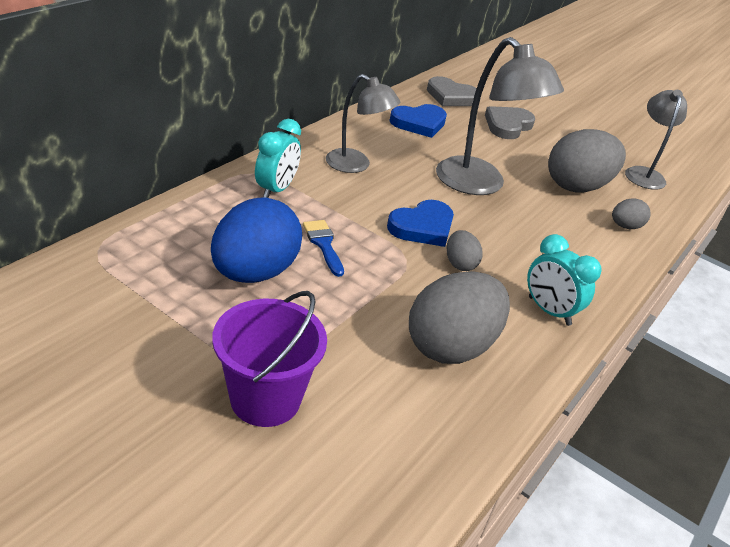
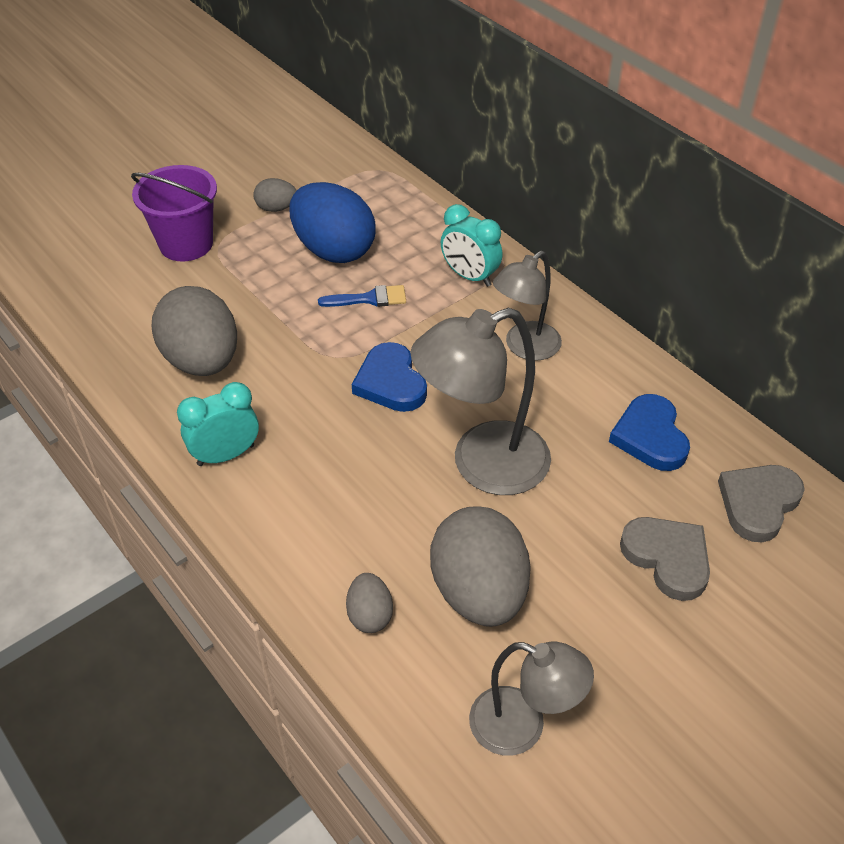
camera: 110 degrees right, 10 degrees up
grey egg [446,230,483,271] -> grey egg moved to [253,178,297,212]

